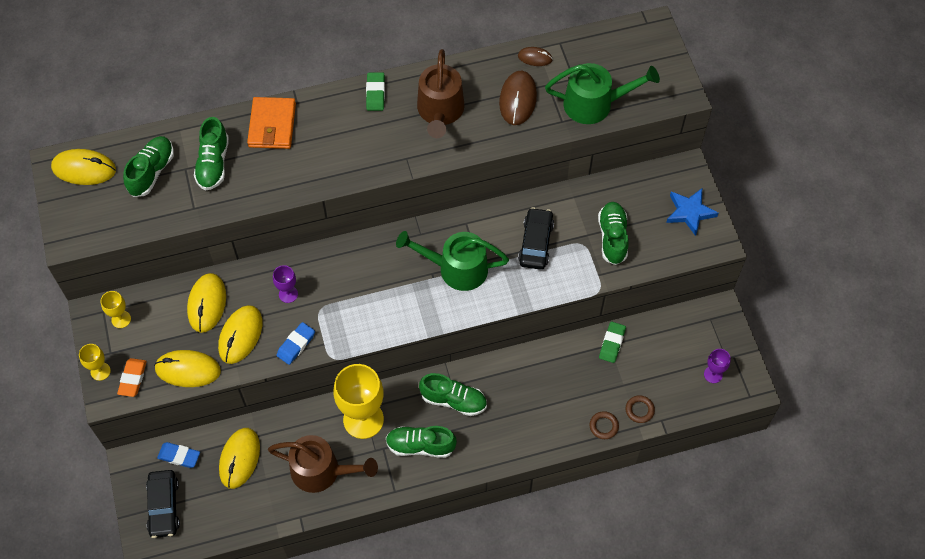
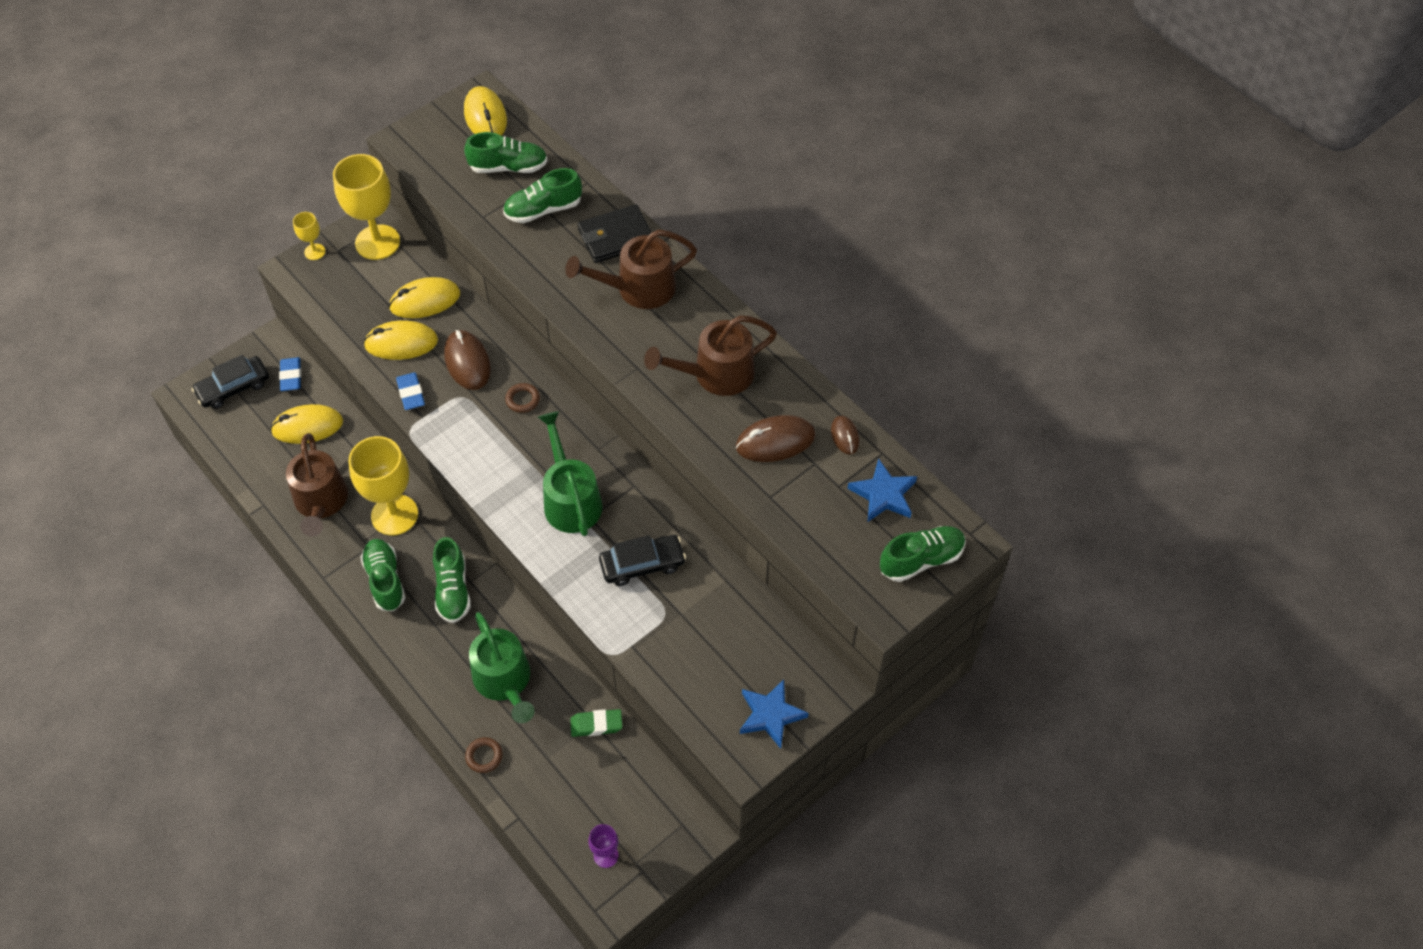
camera: 65 degrees right, 5 degrees down
yellow goblet [100,291,131,328] -> yellow goblet [333,154,400,260], size x2.14
orange eraser [117,358,147,397] -> none
yellow mouse [154,350,221,387] -> none
orange wallet [247,97,296,149] -> black wallet [577,204,652,263]
purple goblet [273,265,298,303] -> brown mouse [444,330,491,390]
blue eraser [277,322,315,365] -> blue eraser turned 60 degrees clockwise [396,372,425,410]
green eraser [366,72,385,111] -> none
green watering can [545,63,660,124] -> green watering can moved to [469,612,535,723]
green shoe [598,202,629,265] -> green shoe moved to [880,526,966,582]
brown ring [626,395,655,423] -> brown ring moved to [505,383,540,413]
none -> brown watering can [565,229,697,309]
none -> blue star [848,458,917,522]

